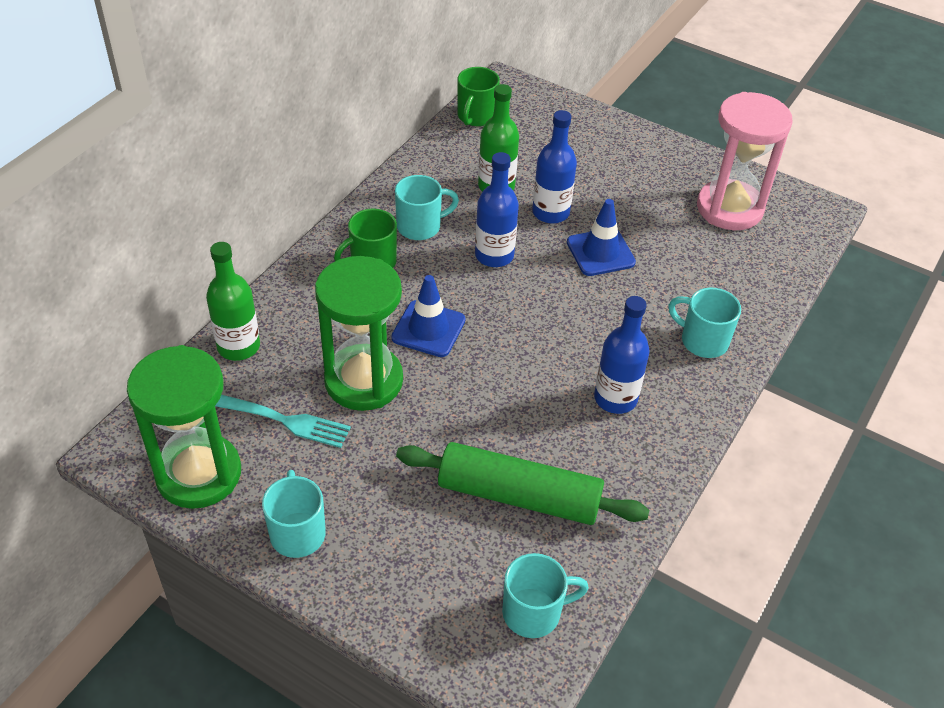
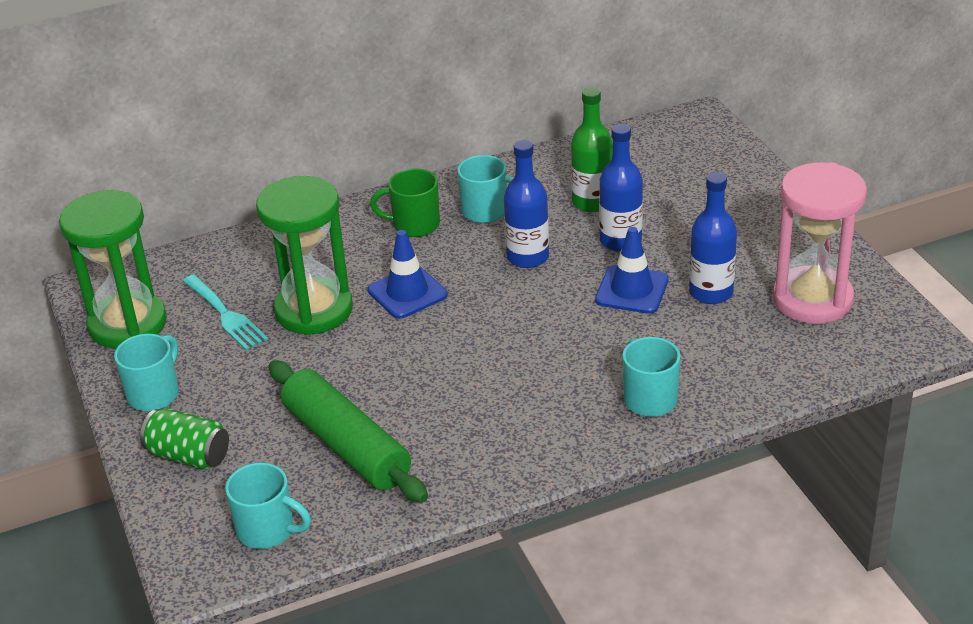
camera: 40 degrees right, 10 degrees down
green bottle [206,242,260,361] -> none
green mug [457,67,500,126] -> none
blue bottle [594,296,650,414] -> blue bottle moved to [689,172,737,304]
none -> green can [140,408,229,470]

